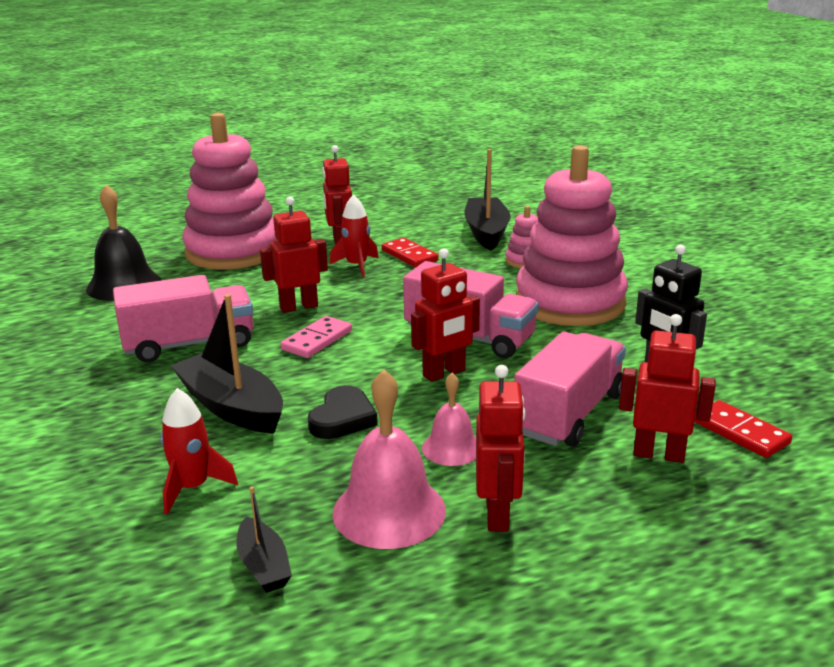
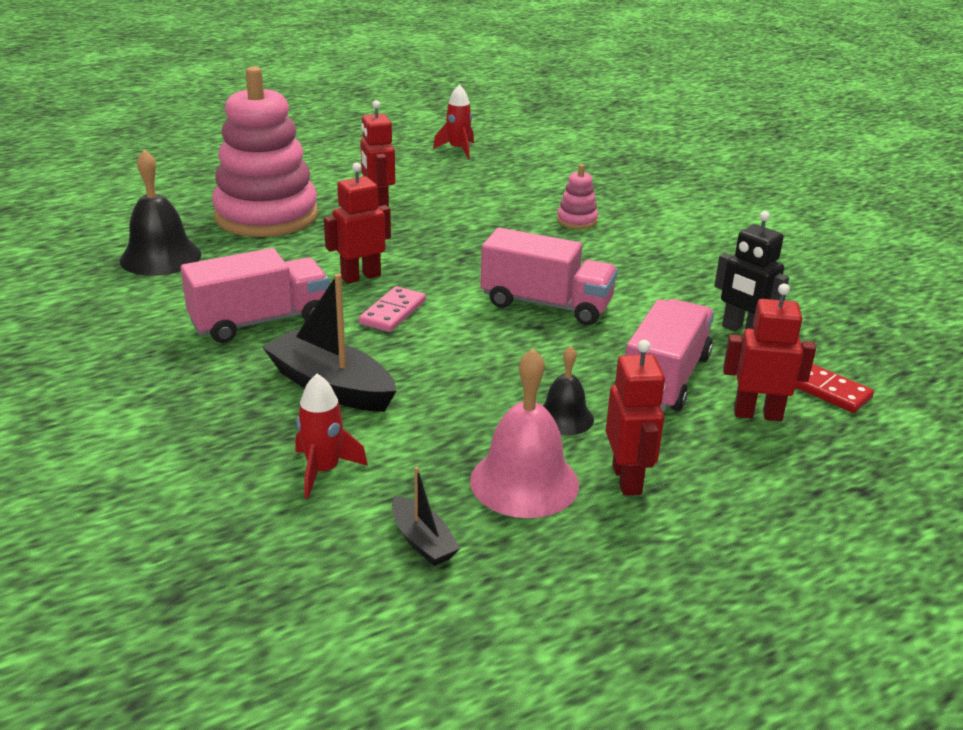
camera: 10 degrees left, 5 degrees up
black heart [308,385,378,439] -> none
red rocket [330,194,379,278] -> red rocket moved to [433,84,474,159]
red domino [382,238,439,267] -> none
red robot [411,248,480,382] -> none
pink bell [422,373,476,466] -> black bell [542,346,594,435]
black boat [464,149,510,251] -> none
pink stacking toy [516,145,628,326] -> none

